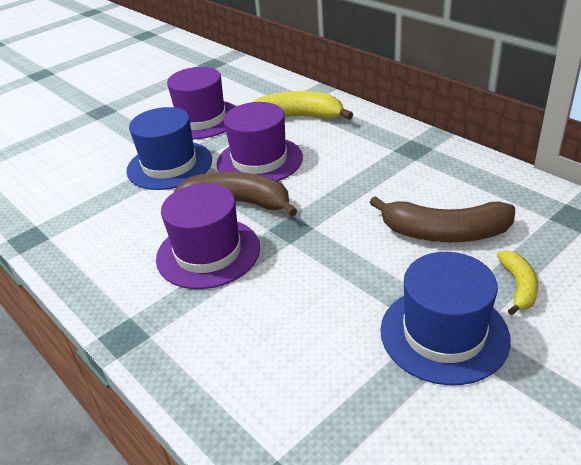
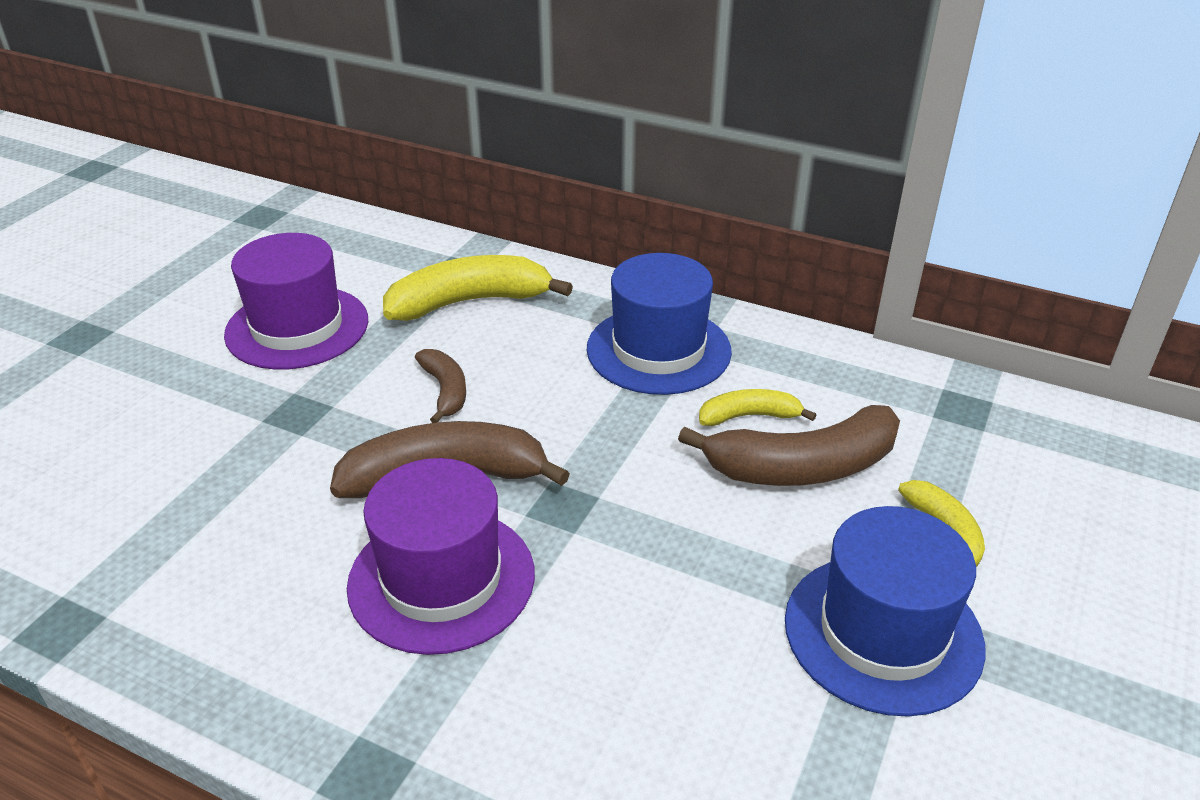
camera: 25 degrees left, 0 degrees up
blue hat [127,107,212,190] -> blue hat moved to [587,253,732,395]
purple hat [216,102,303,181] -> brown banana [415,349,466,423]
none -> yellow banana [699,389,816,426]

